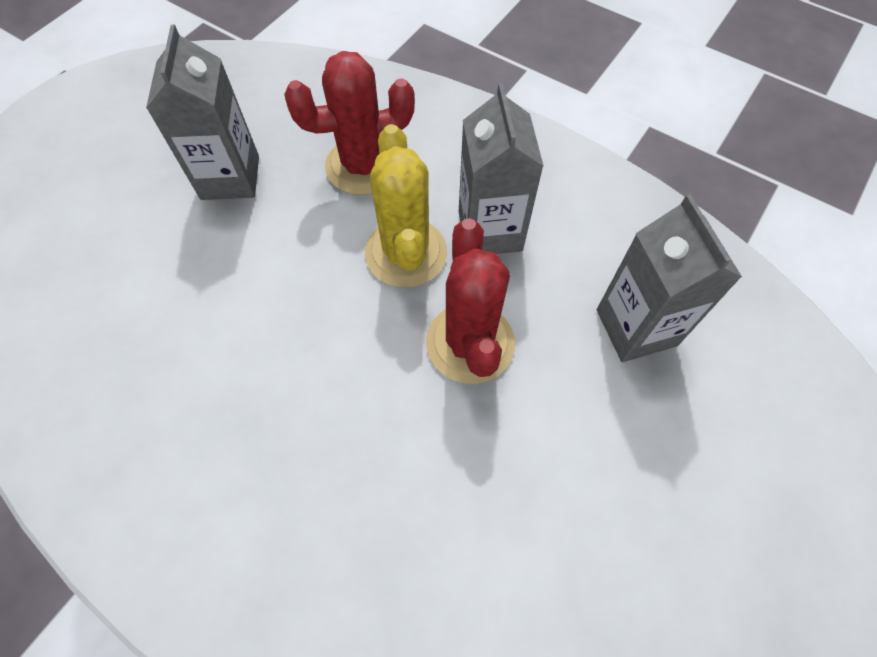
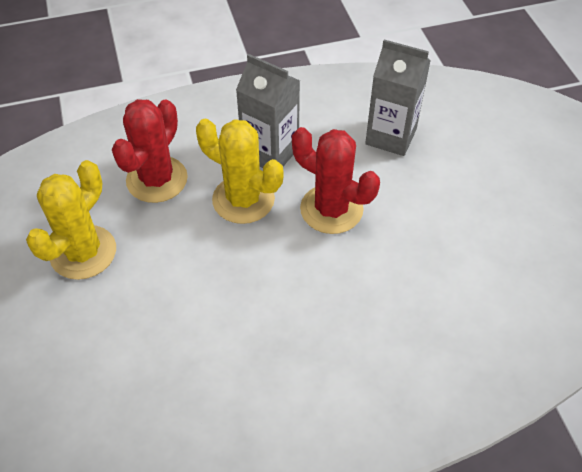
camera: 50 degrees left, 10 degrees down
grey carton [146,25,259,200] -> yellow cactus [26,160,116,280]

